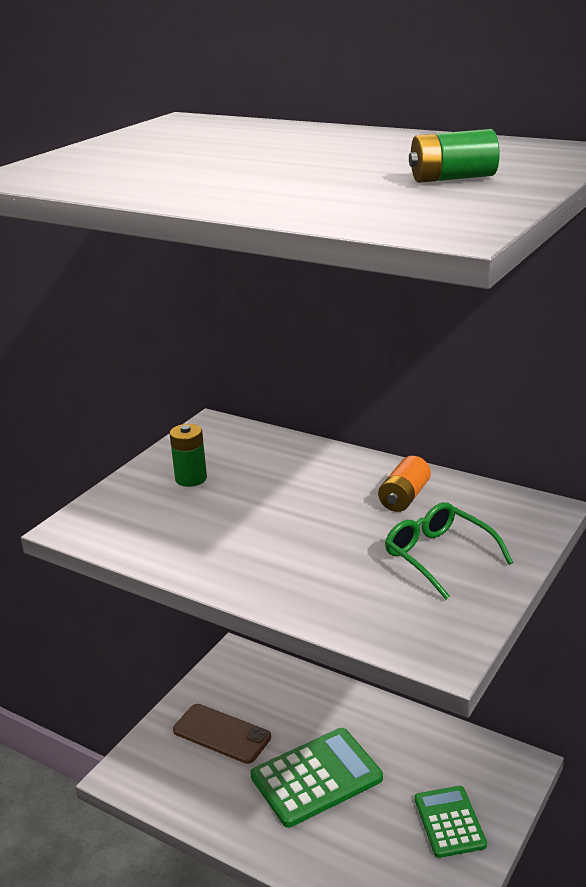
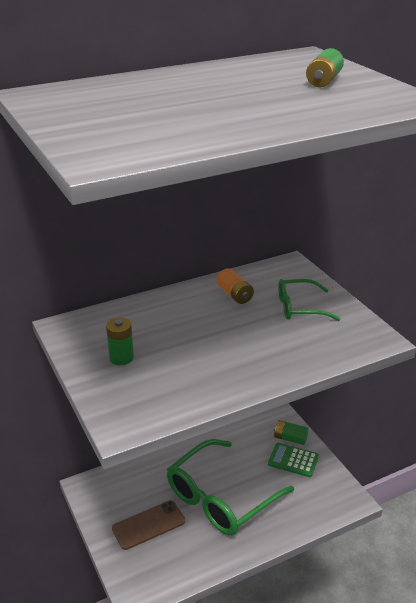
camera: 60 degrees left, 5 degrees up
green calculator [250,728,383,828] -> green glasses [167,439,294,535]
none -> green battery [274,420,309,445]

